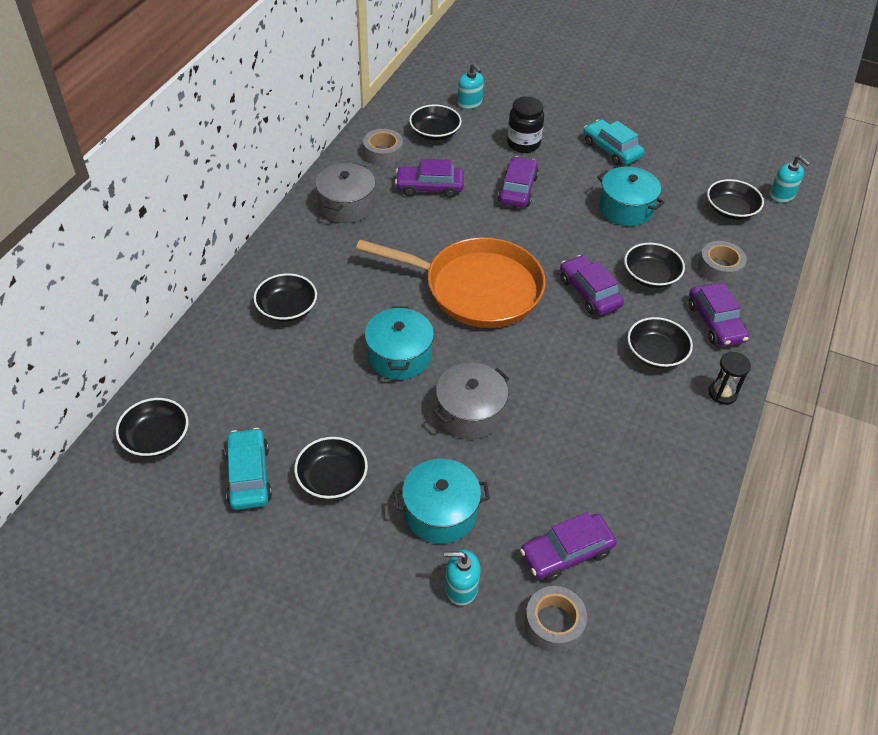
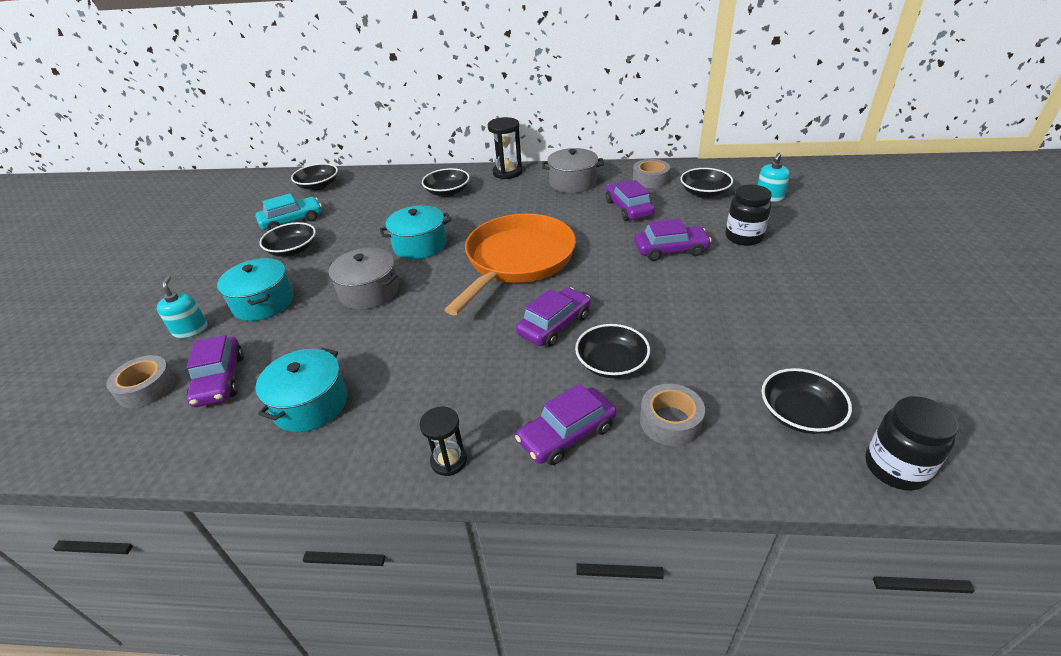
camera: 75 degrees right, 10 degrees down
orange pan [356,237,546,328] -> orange pan turned 150 degrees counterclockwise [445,214,576,315]
purple car [520,512,616,582] -> purple car turned 150 degrees counterclockwise [187,335,244,407]
turquoise car [583,119,644,166] -> none
turquoise pot [597,166,665,226] -> turquoise pot moved to [256,347,347,432]
black bowl [627,317,693,368] -> none
turquoise soap dispenser [770,155,810,203] -> black jar [865,396,959,491]
none -> black hourglass [488,117,523,179]

